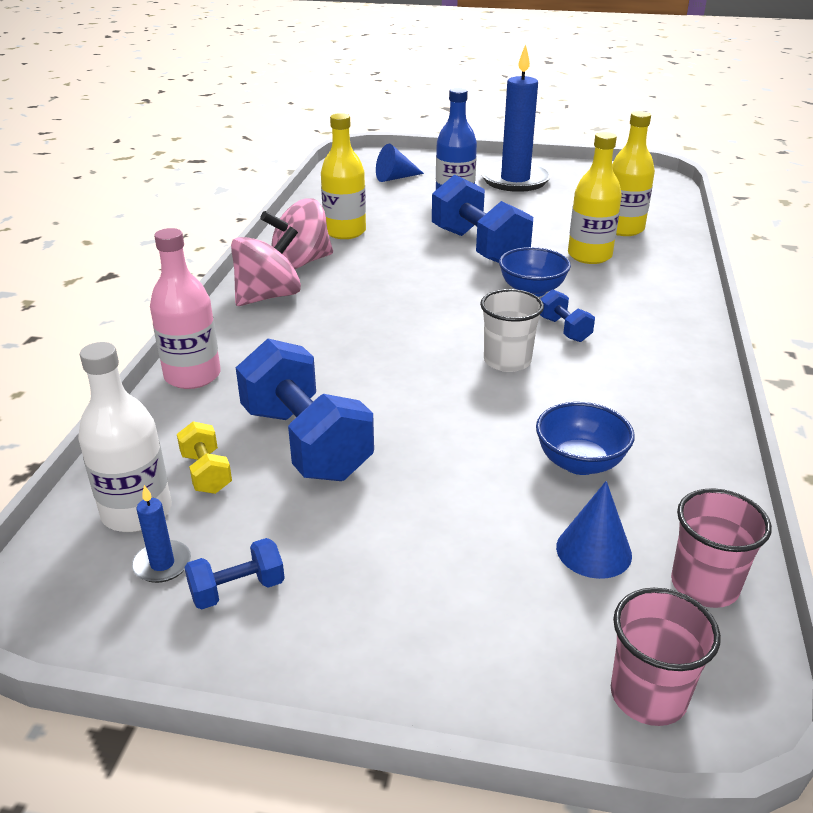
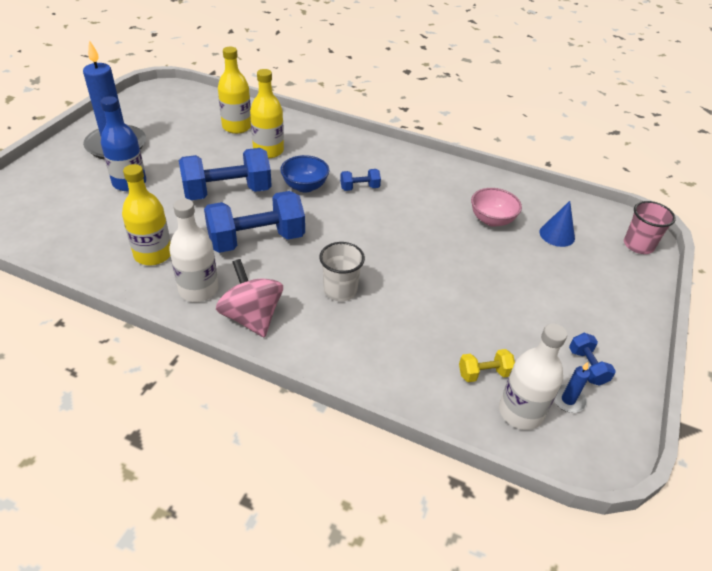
camera: 80 degrees left, 10 degrees up
pink bottle [150,228,221,389] -> none
blue dumbbell [236,339,374,481] -> blue dumbbell moved to [204,191,305,253]
pink spinning top [260,198,333,269] -> white bottle [169,199,219,302]
blue cone [376,144,424,182] -> none
white cup [480,289,544,372] -> white cup moved to [319,242,365,301]
blue bowl [536,402,635,475] -> pink bowl [471,188,522,227]
pink cup [671,488,772,608] -> none

